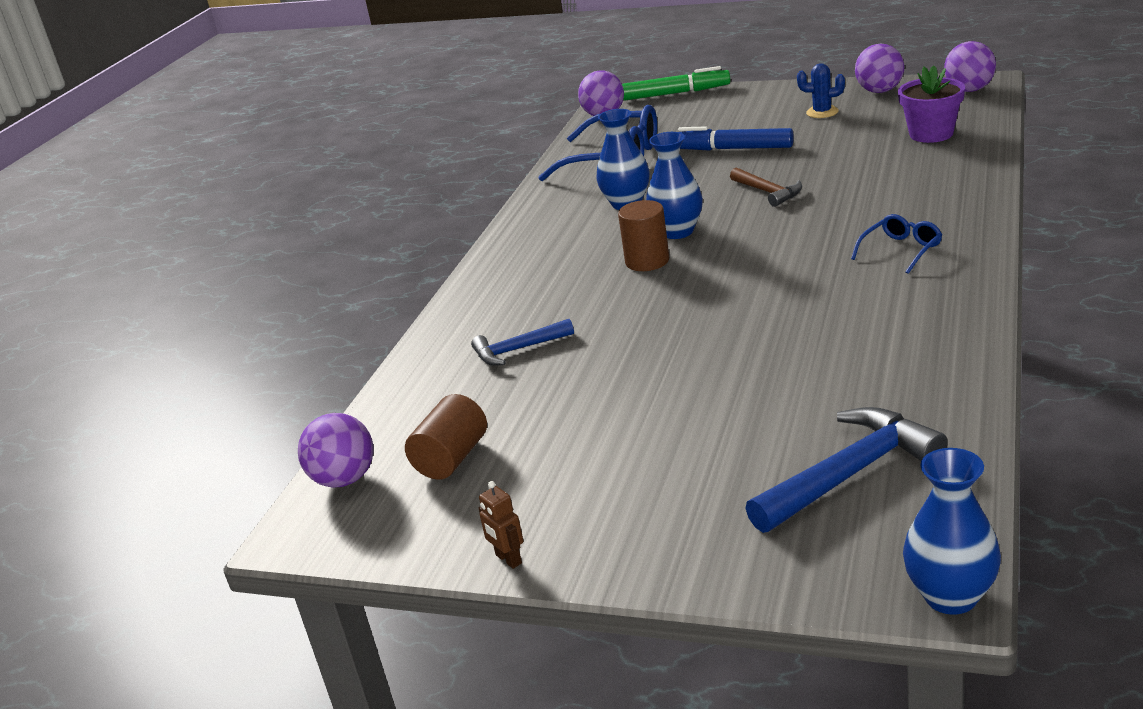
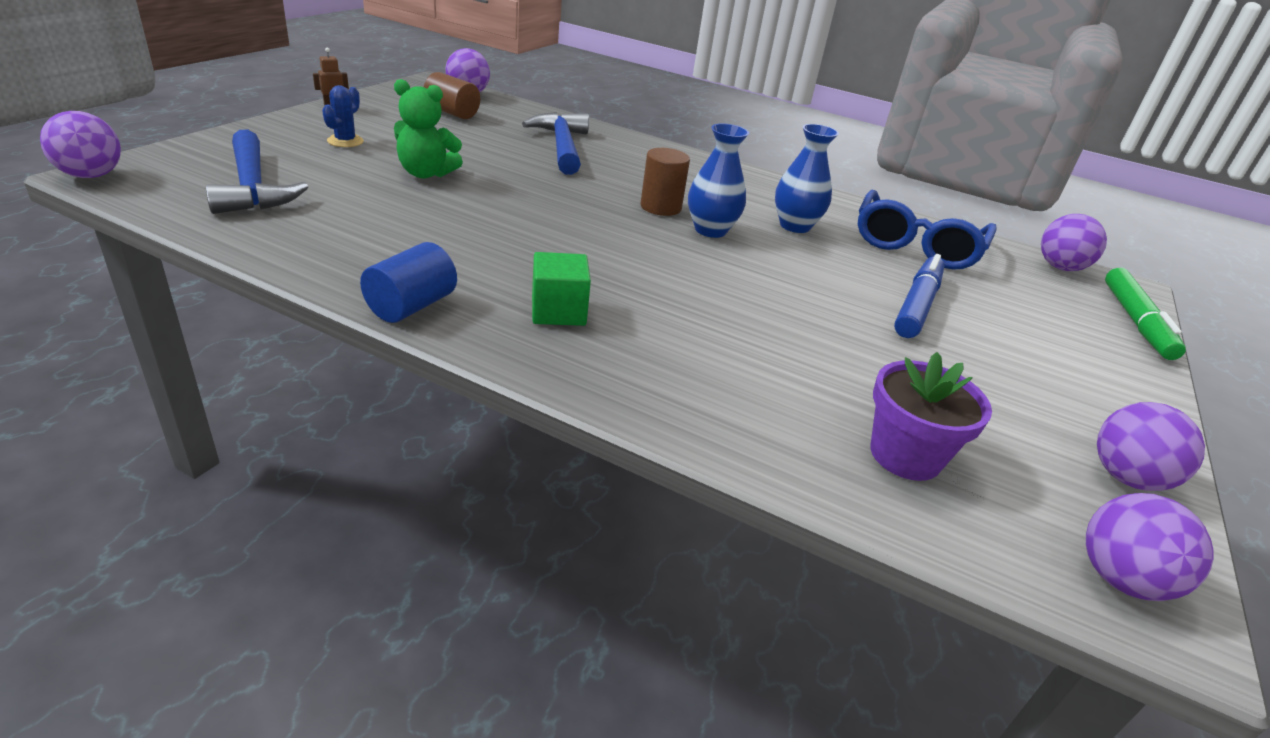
camera: 90 degrees right, 5 degrees up
blue hammer [471,319,574,366] -> blue hammer [522,112,589,175], size x1.69
brown hammer [730,167,802,207] -> none
blue cactus [797,63,845,118] -> blue cactus moved to [322,85,364,147]
blue glasses [851,214,942,274] -> green cube [532,252,591,326]
blue vase [903,448,1001,615] -> purple ball [40,111,121,178]
none -> blue cylinder [360,242,457,323]
none -> green teddy bear [394,79,463,178]

